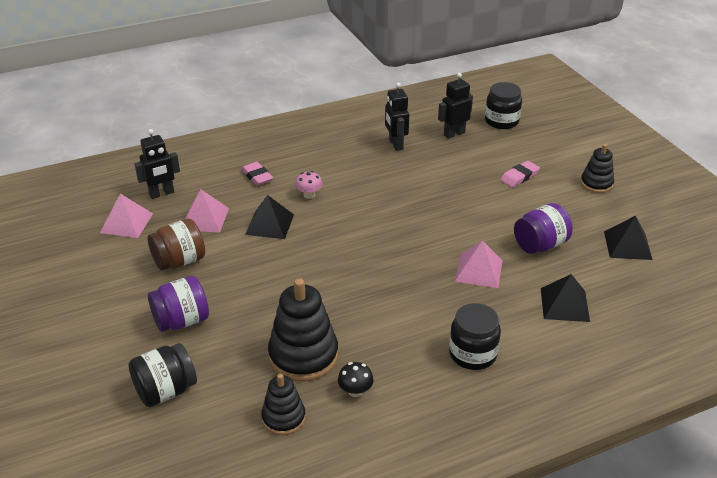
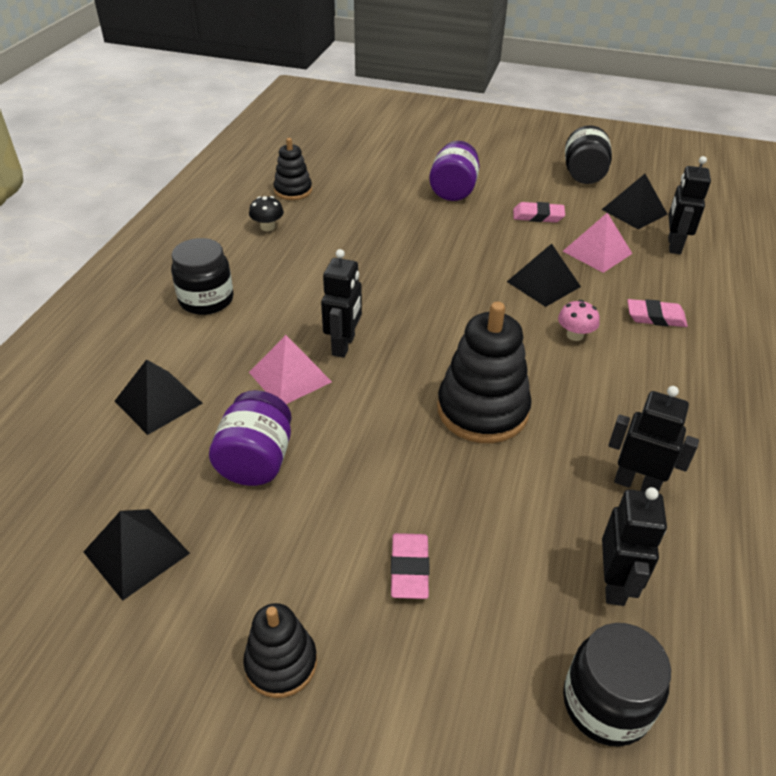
camera: 130 degrees right, 5 degrees up
pink pyramid [100,194,153,238] -> black pyramid [602,174,667,229]
black jar [129,343,197,407] -> black jar moved to [565,125,612,184]
brown jar [148,218,205,271] -> pink eraser [513,202,565,223]
black stacking toy [268,278,338,382] -> black stacking toy moved to [437,302,532,443]
none -> black robot [321,249,362,358]

